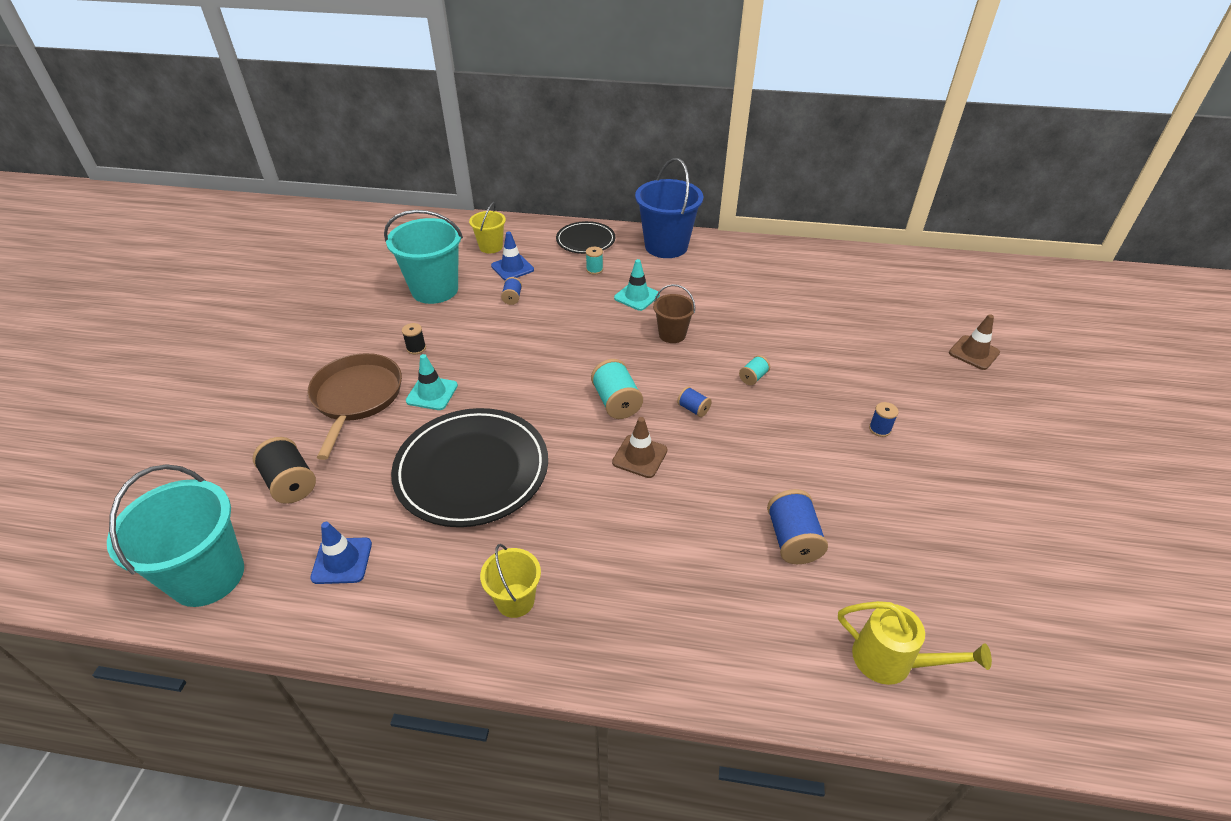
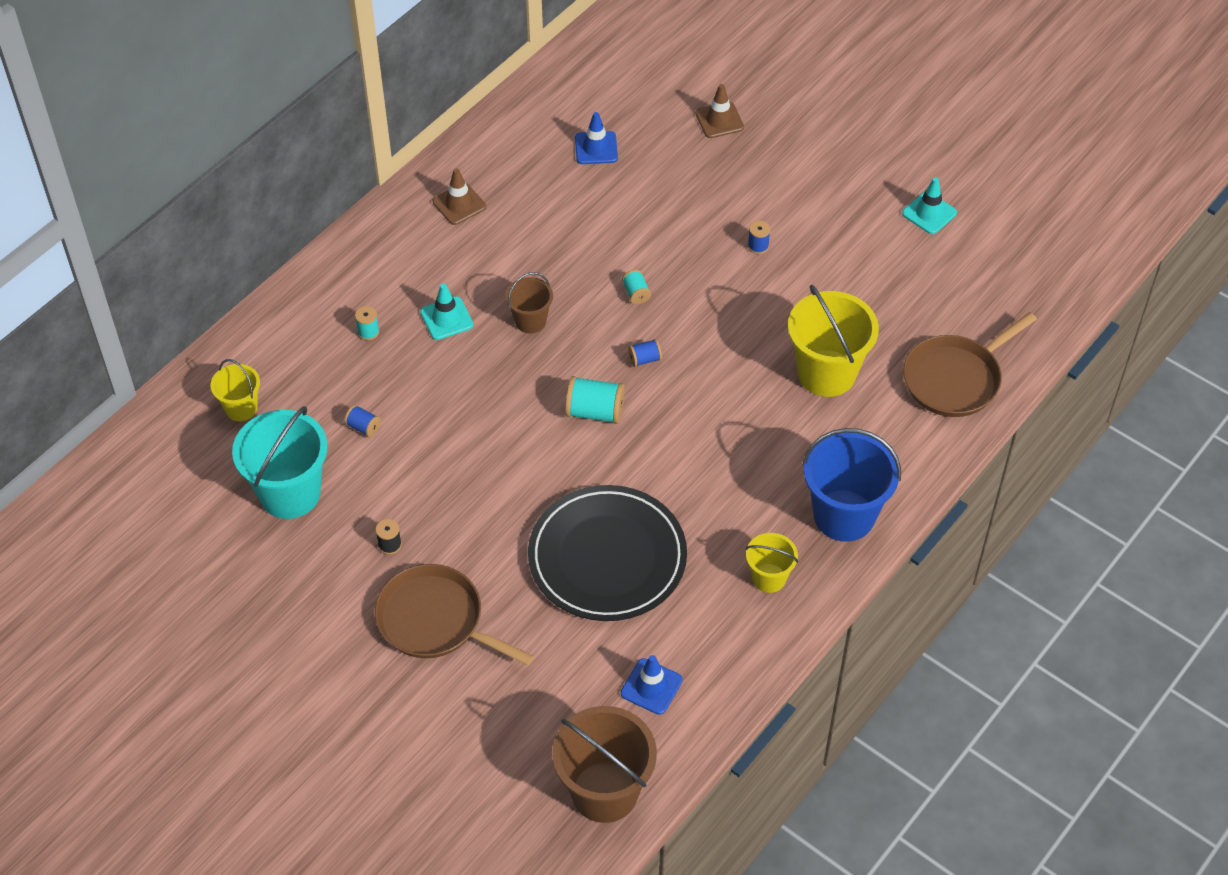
camera: 60 degrees left, 10 degrees up
turquoise bucket [107,464,244,607] -> brown bucket [552,706,657,823]
black spool [253,437,316,504] -> none
turquoise traffic cone [406,354,458,410] -> turquoise traffic cone moved to [902,177,957,234]
blue traffic cone [491,231,534,280] -> blue traffic cone moved to [575,112,618,164]
black plate [556,221,615,254] -> none
brown traffic cone [612,417,668,478] -> brown traffic cone moved to [433,169,486,225]
blue bucket [635,158,703,258] -> blue bucket moved to [802,428,901,542]
blue spool [767,489,828,564] -> yellow bucket [788,285,879,397]
yellow watering can [838,601,992,685] -> brown pan [903,312,1037,417]

